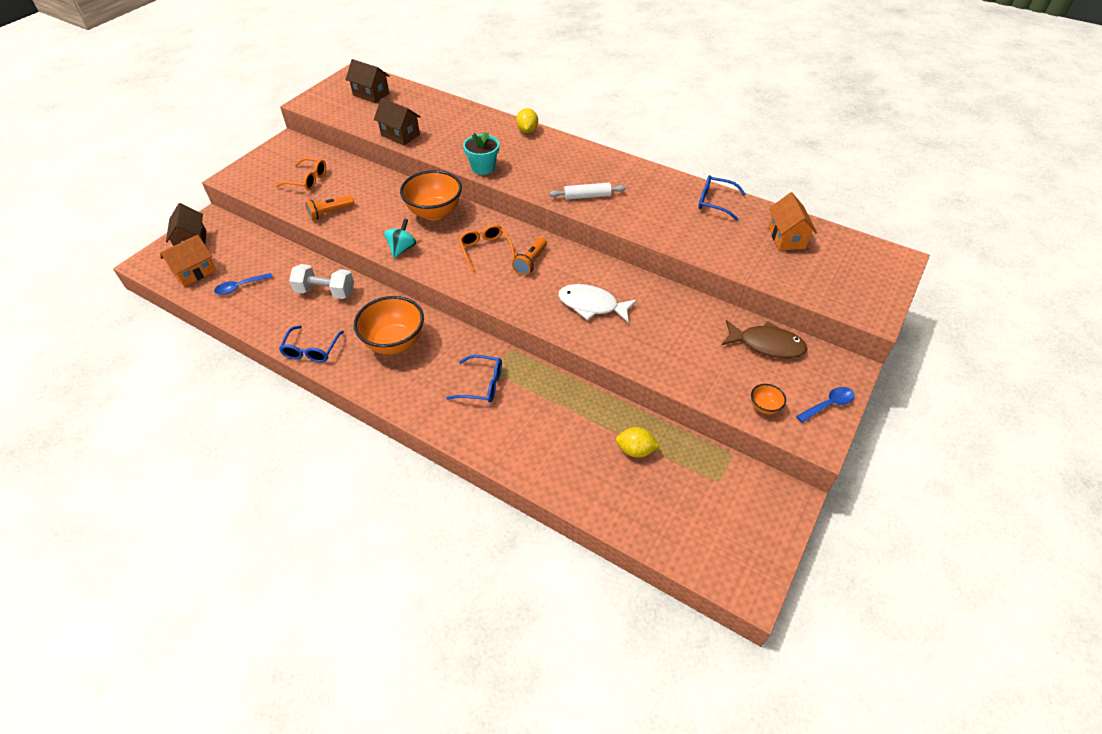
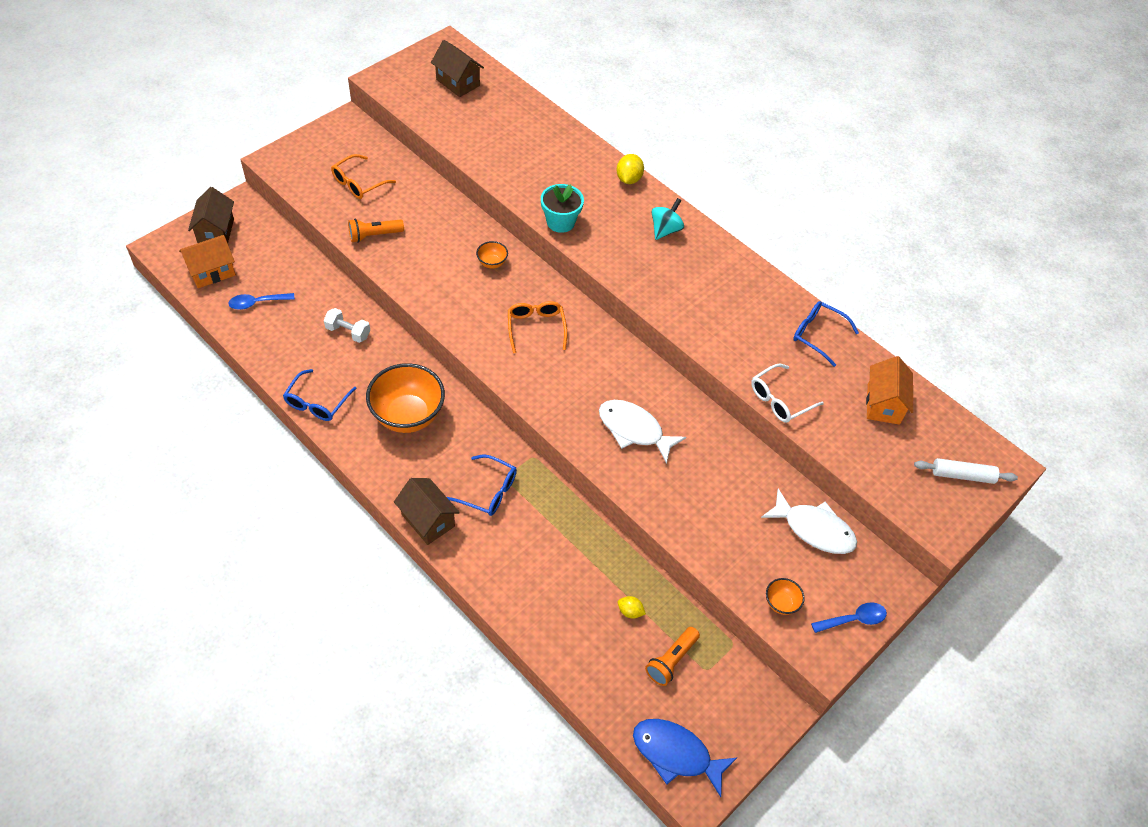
camera: 10 degrees right, 5 degrees up
orange glasses [276,158,326,190] -> orange glasses turned 105 degrees clockwise [331,154,396,199]
white dumbbell [289,264,354,299] -> white dumbbell [324,308,370,343], size x0.66
brown house [374,98,421,145] -> brown house moved to [394,478,460,545]
turquoise spinning top [384,218,416,258] -> turquoise spinning top moved to [652,198,684,240]
orange bowl [400,170,462,221] -> orange bowl [476,241,508,269], size x0.44
orange flashlight [512,237,547,275] -> orange flashlight moved to [645,627,700,686]
white rolling pin [549,183,626,200] -> white rolling pin moved to [914,458,1018,484]
yellow lemon [616,427,660,458] -> yellow lemon [618,596,646,619], size x0.64
brown fish [722,320,807,358] -> white fish [761,489,857,554]
none -> blue fish [633,719,738,797]
none -> white glasses [751,363,824,423]

